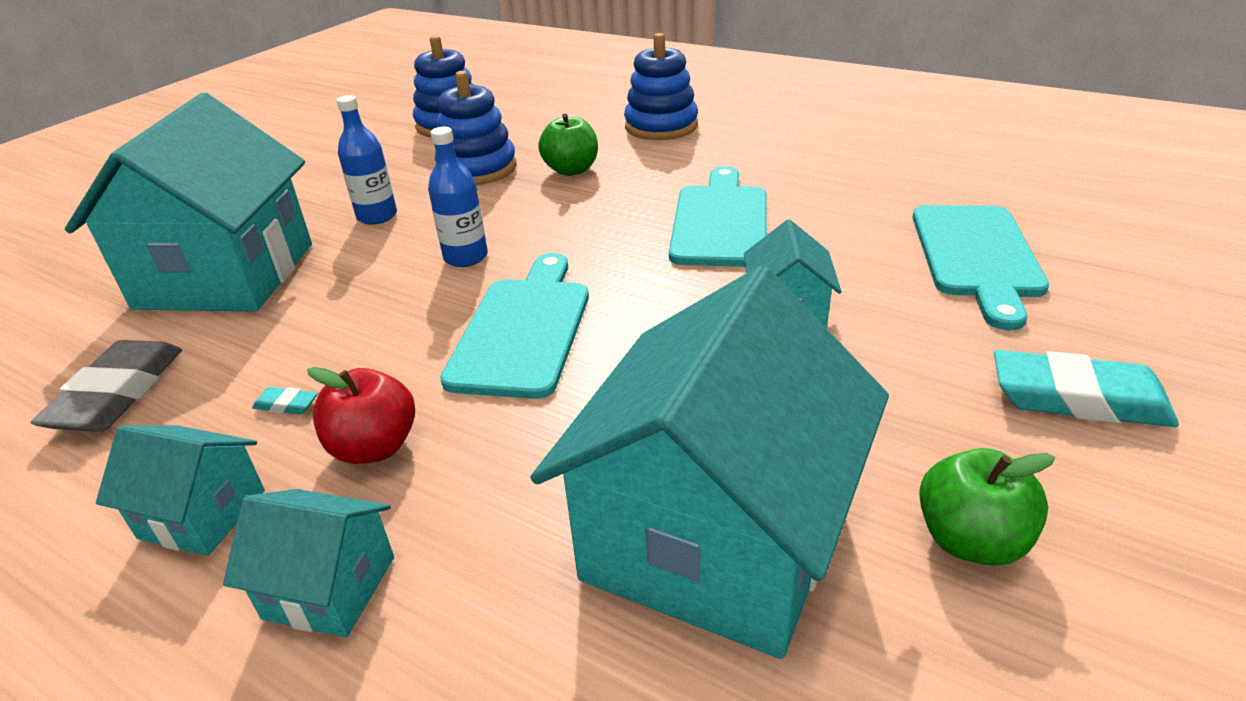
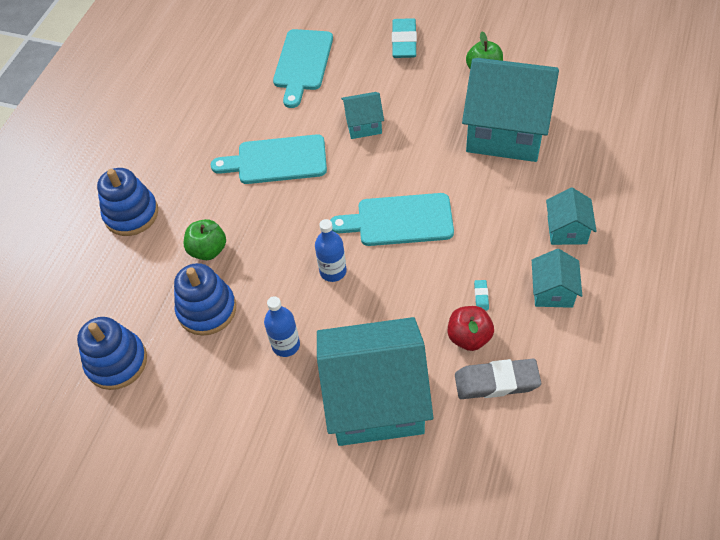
camera: 100 degrees left, 20 degrees up
red apple [307,367,415,464] -> red apple moved to [448,306,494,351]
turquoise cutting board [912,205,1049,330] -> turquoise cutting board turned 105 degrees clockwise [273,29,333,108]

